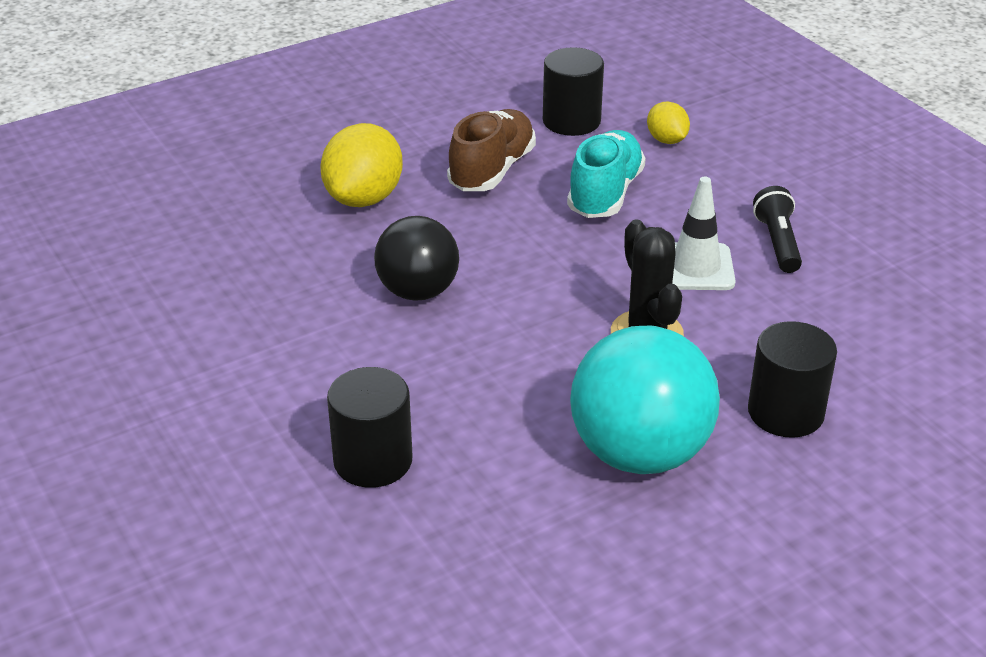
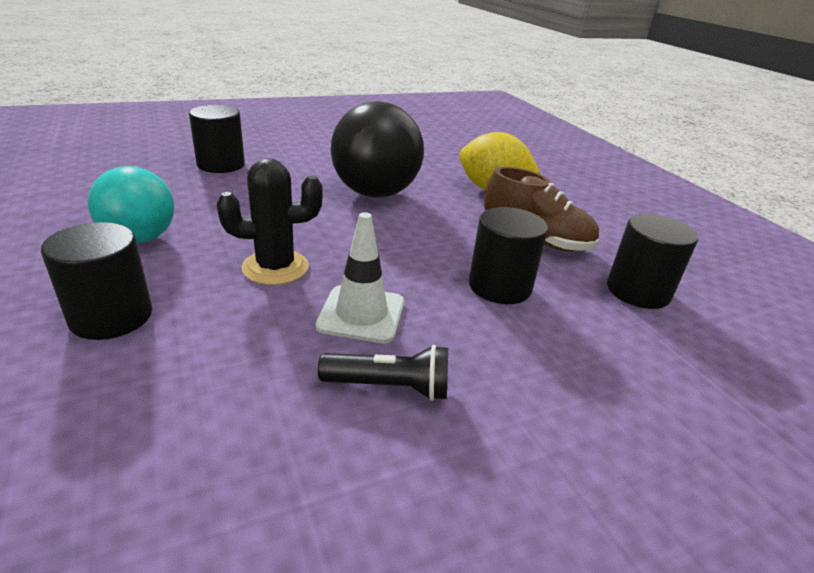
camera: 95 degrees right, 5 degrees down
black ball [374,216,459,301] -> black ball [331,101,424,198], size x1.51
turquoise shoe [567,130,646,218] -> black cylinder [469,207,548,304]
turquoise ball [570,326,720,474] -> turquoise ball [88,166,174,243], size x0.66
yellow lemon [647,102,690,144] -> none

